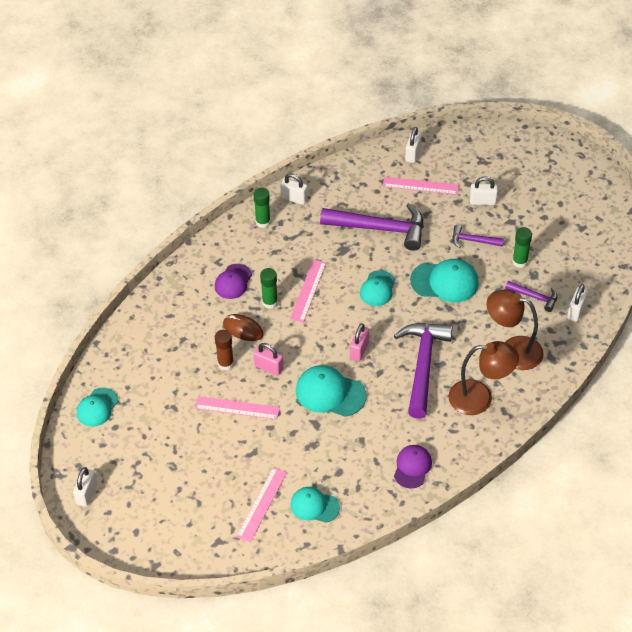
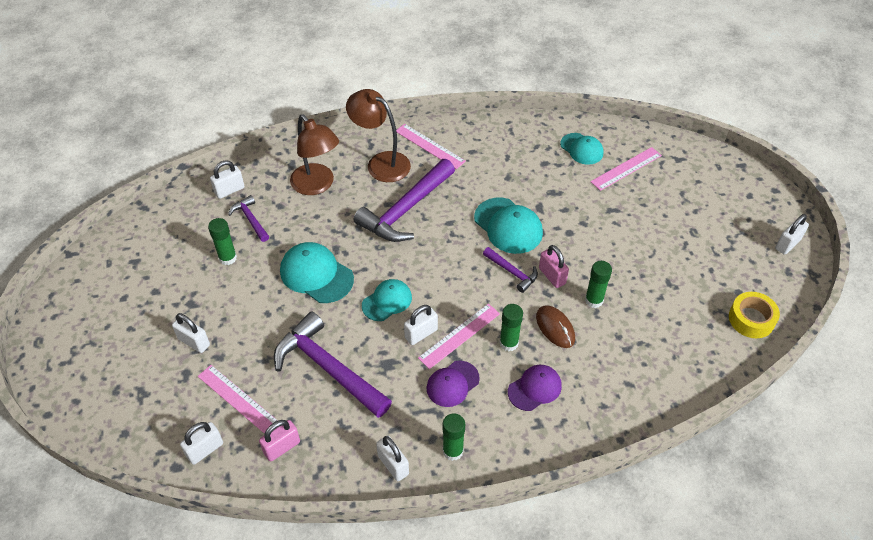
camera: 150 degrees left, 0 degrees up
turquoise cap [77,387,118,427] -> yellow tape [729,292,780,338]
pink ruler [195,396,280,420] -> pink ruler moved to [396,124,466,169]
brown glue stick [215,330,234,370] -> green glue stick [585,261,612,308]
pink padlock [350,323,369,361] -> pink padlock moved to [259,420,300,461]
purple cap [394,445,432,489] -> purple cap moved to [426,361,480,407]
purple hammer [452,225,504,248] -> purple hammer moved to [483,247,538,293]
none -> white padlock [404,305,438,345]

